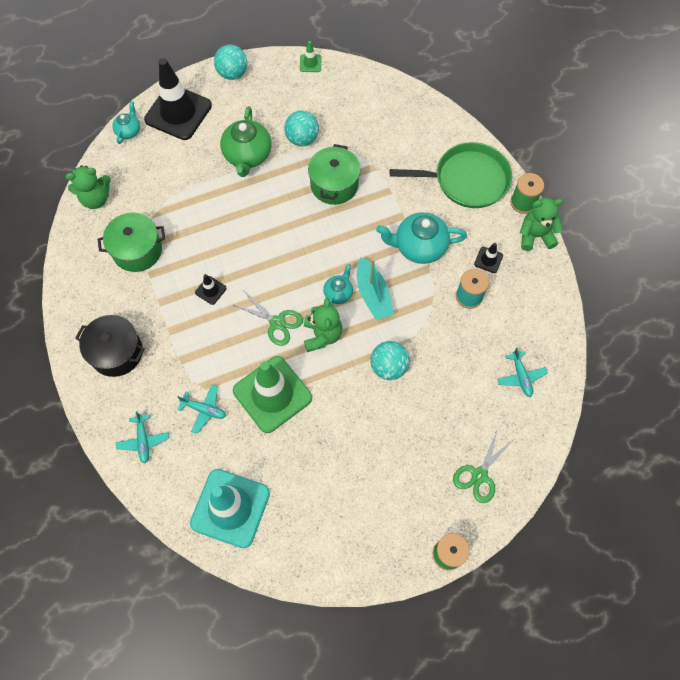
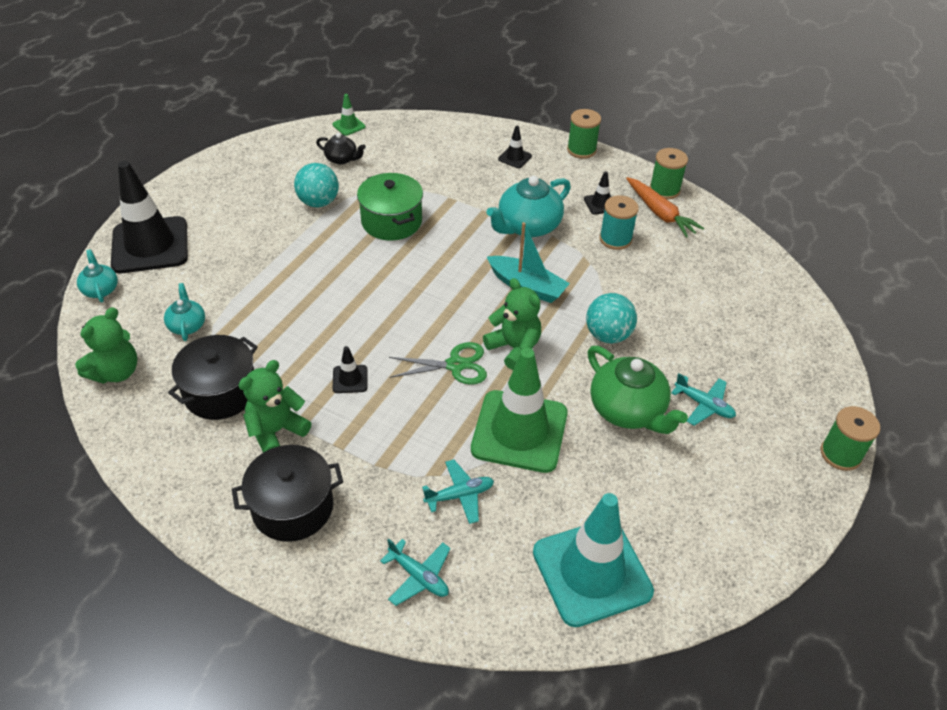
camera: 40 degrees left, 20 degrees down
green pot [98,213,165,272] -> black pot [168,335,258,420]
turquoise ball [214,45,247,80] -> none
green teapot [220,106,272,177] -> green teapot moved to [588,346,688,434]
green traffic cone [300,41,321,72] -> green traffic cone moved to [332,94,366,136]
turquoise teapot [323,264,353,306] -> turquoise teapot moved to [164,283,205,341]
green pan [390,142,512,208] -> black traffic cone [498,126,532,168]
green scissors [453,428,513,503] -> none
turquoise plane [497,348,548,397] -> turquoise plane moved to [671,373,736,426]
green teddy bear [520,197,563,251] -> green teddy bear moved to [239,360,311,452]
none -> black teapot [316,133,366,165]
none -> orange carrot [626,177,704,238]
none -> green spool [650,148,688,200]

